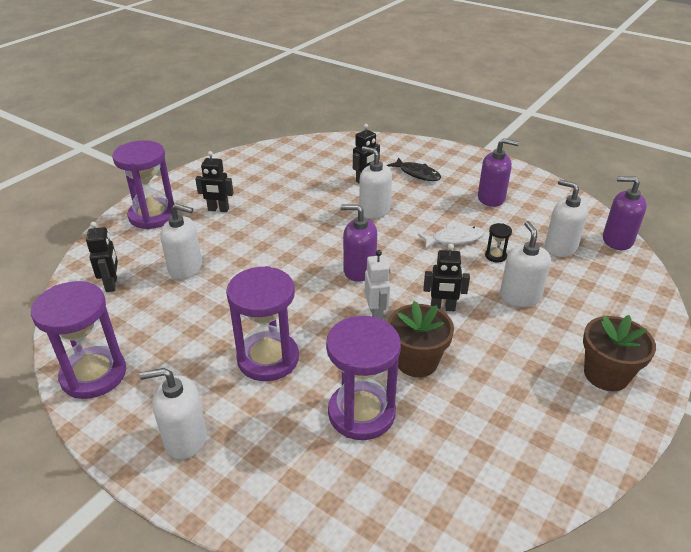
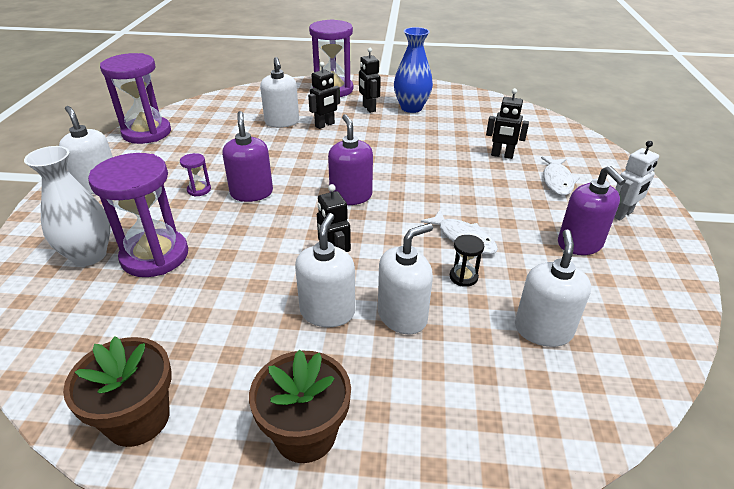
camera: 60 degrees right, 0 degrees up
black robot [86,222,118,292] -> black robot moved to [308,62,340,129]
purple hourglass [226,266,299,381] -> purple hourglass [180,153,211,197], size x0.42
white soap dispenser [359,146,392,219] -> white soap dispenser moved to [295,213,355,327]
white robot [365,250,390,320] -> white robot moved to [614,141,659,221]
black fish [387,158,441,181] -> white fish [541,156,580,196]
brown flower pot [388,301,454,377] -> brown flower pot moved to [63,337,172,447]
purple soap dispenser [603,176,647,250] -> purple soap dispenser moved to [222,111,273,202]
none -> white vase [24,146,111,266]
none -> blue vase [394,27,433,113]

